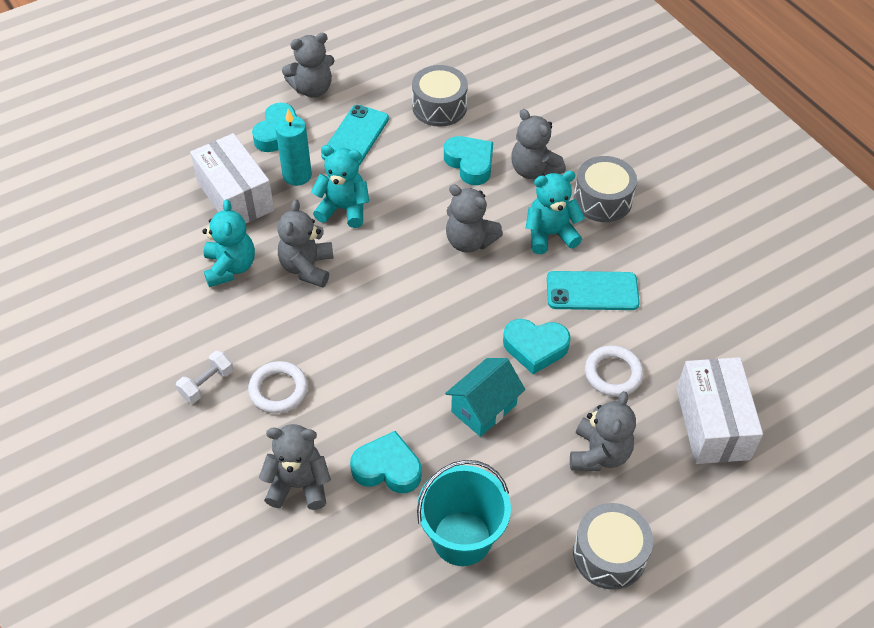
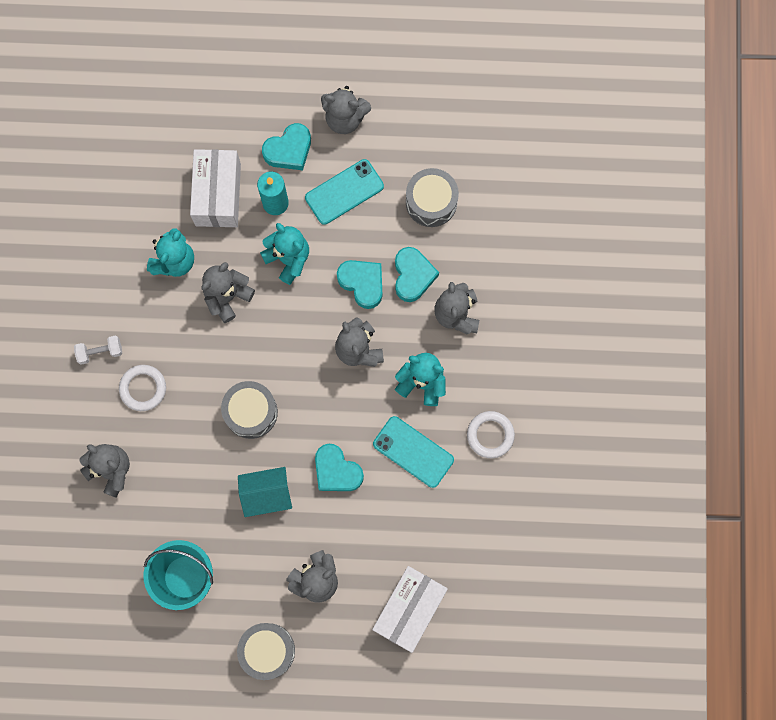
camera: 35 degrees right, 25 degrees up
turquoise heart [350,431,421,493] -> turquoise heart moved to [337,260,382,309]
grey drum [574,156,637,222] -> grey drum moved to [221,381,278,439]
white ring [585,345,644,397] -> white ring moved to [467,411,515,458]

